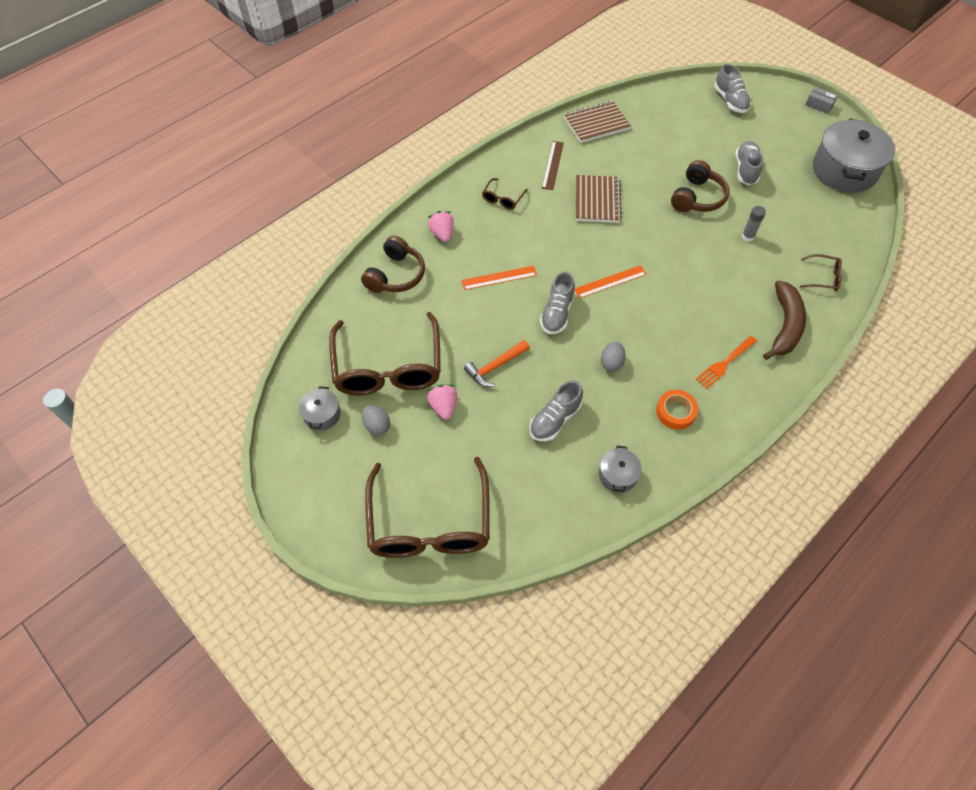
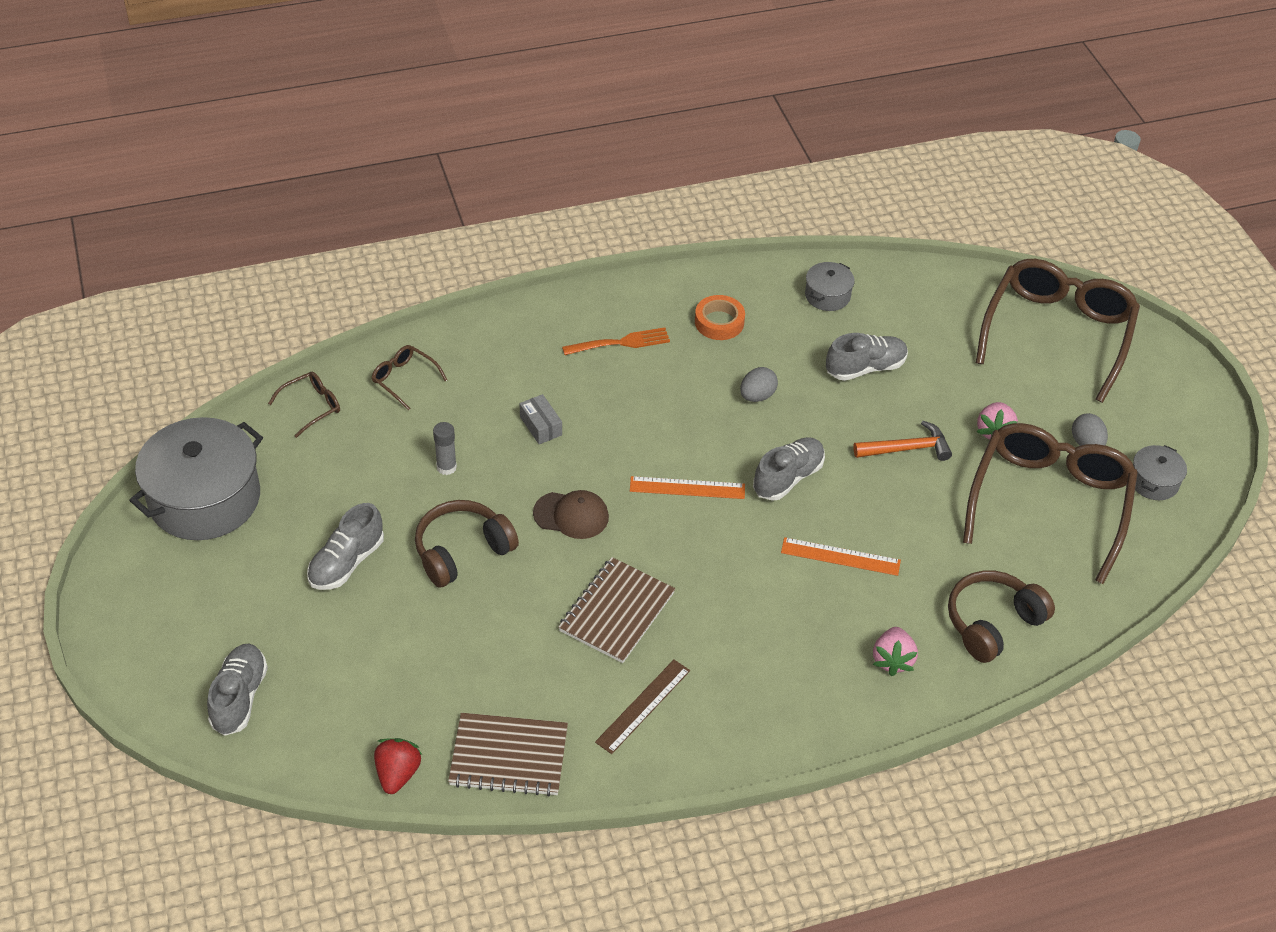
camera: 155 degrees left, 10 degrees down
brown glasses [482,178,528,210] -> brown glasses moved to [268,372,340,438]
brown banana [763,281,806,360] -> none
grey box [805,87,838,114] -> grey box moved to [520,394,562,444]
none -> red strawberry [374,738,422,794]
none -> brown cap [533,490,609,539]

